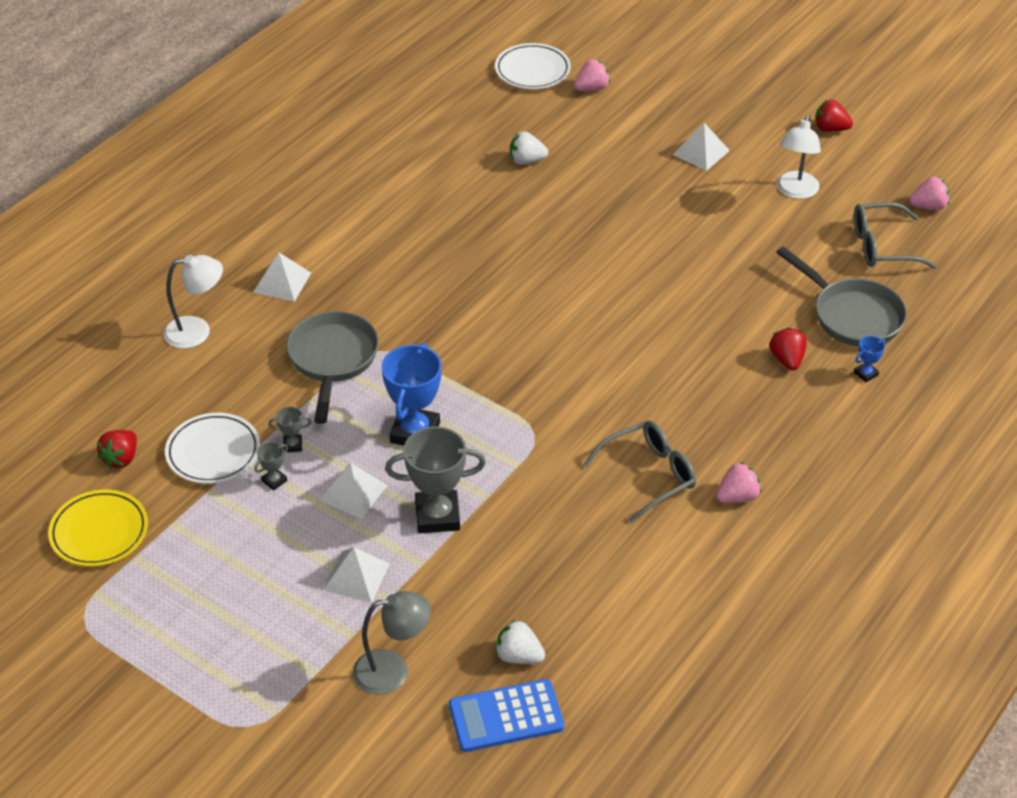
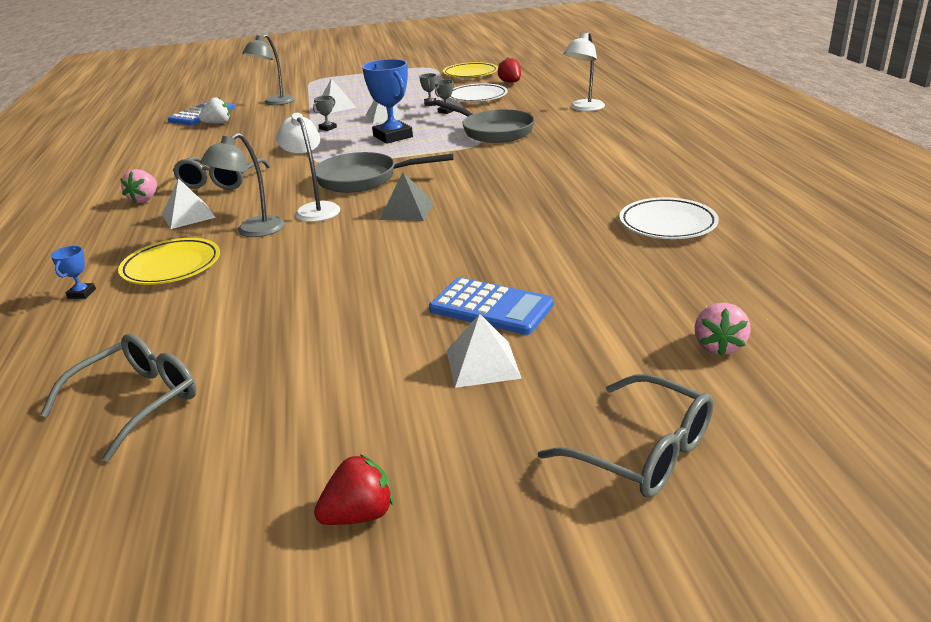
camera: 135 degrees right, 15 degrees down
white pyramid [253,253,311,302] -> white pyramid moved to [162,178,216,229]
grey trophy [385,426,486,533] -> grey trophy [313,96,337,131], size x0.45
white plate [495,43,571,89] -> white plate moved to [619,197,719,239]
white strawberry [510,131,548,165] -> none
red strawberry [770,327,807,370] -> yellow plate [118,238,220,285]
grey pan [776,246,907,347] -> grey pan moved to [315,152,454,193]
white lamp [777,115,821,199] -> white lamp moved to [276,113,340,222]
pink strawberry [909,176,950,210] -> none
none -> grey lamp [200,133,285,237]
none -> grey pyramid [379,172,434,221]
none -> blue calculator [429,277,554,335]
none -> grey glasses [538,374,714,498]

